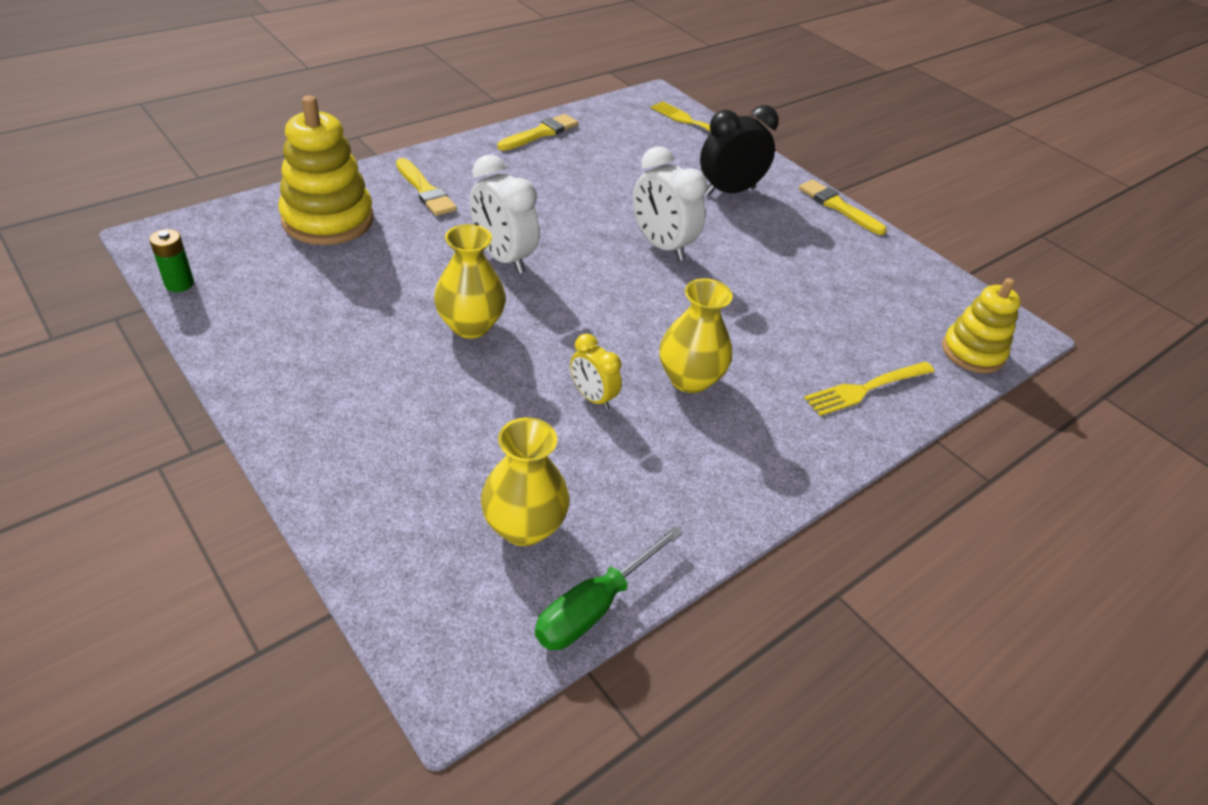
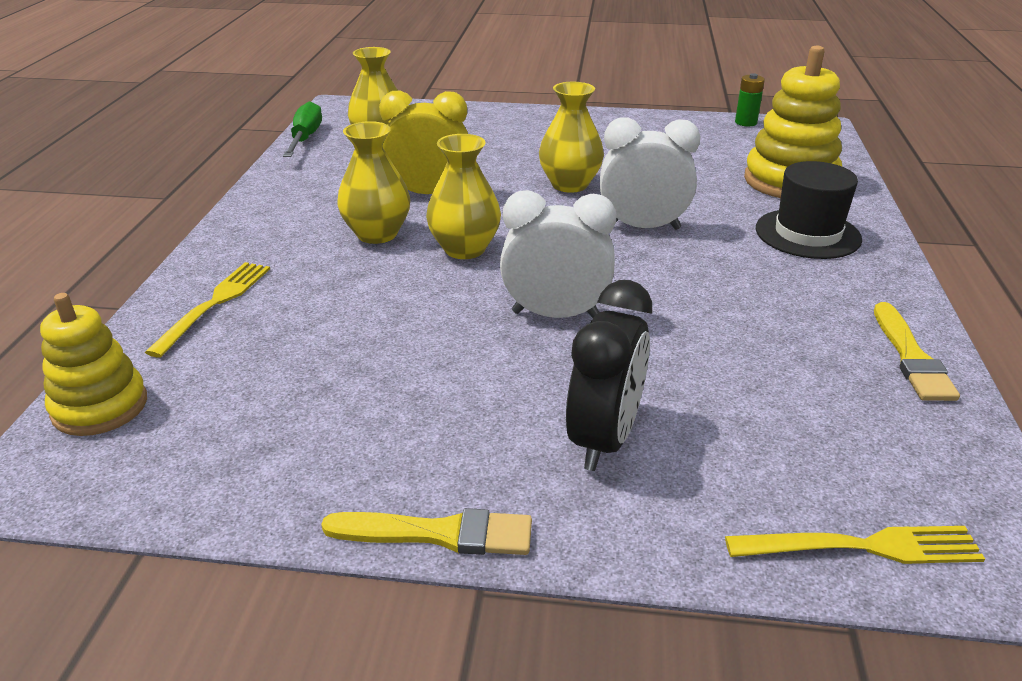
camera: 140 degrees right, 10 degrees down
yellow brush [396,158,457,216] -> black hat [756,161,862,259]
yellow clock [570,334,622,410] -> yellow clock [379,91,468,194], size x1.70
none -> yellow vase [426,134,501,259]

